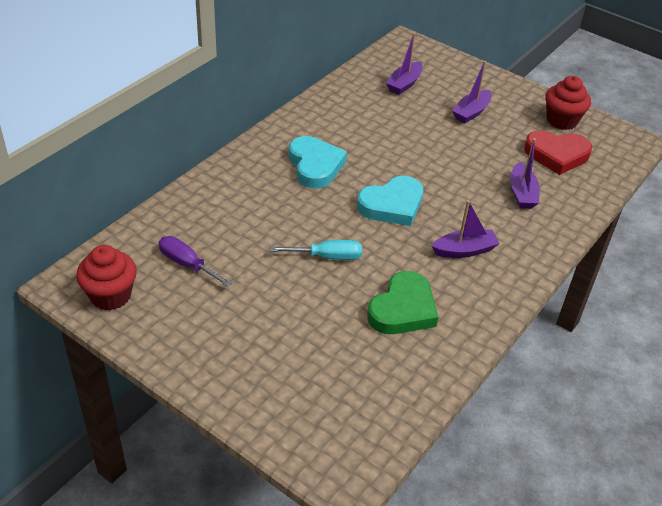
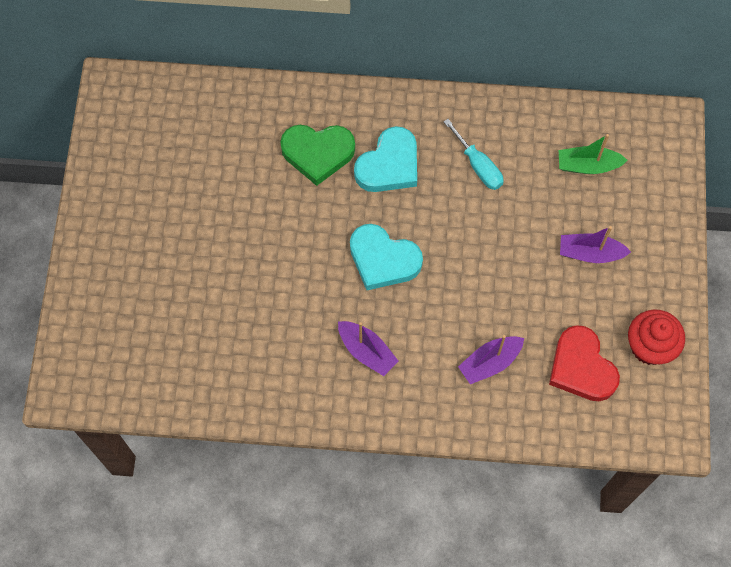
camera: 60 degrees right, 25 degrees up
red cupcake [76,245,137,310] -> none
purple screwdriver [159,236,232,287] -> none
turquoise screwdriver [271,240,362,260] -> turquoise screwdriver moved to [444,119,504,190]
green heart [367,271,438,334] -> green heart moved to [280,125,355,186]
purple boat [386,33,423,95] -> green boat [559,134,628,174]

